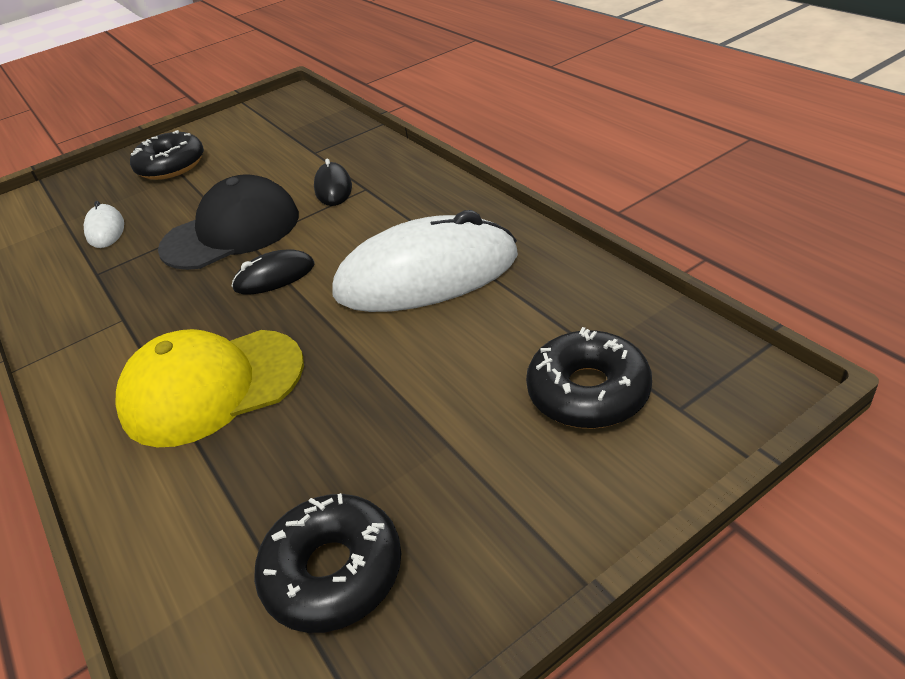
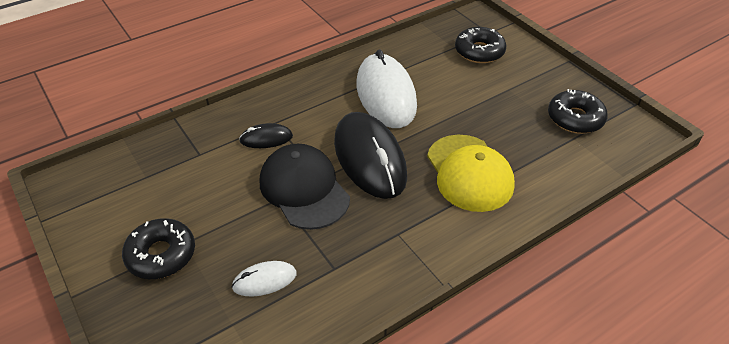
camera: 95 degrees left, 5 degrees up
black mouse [232,249,314,295] -> black mouse [334,112,407,199], size x2.16

